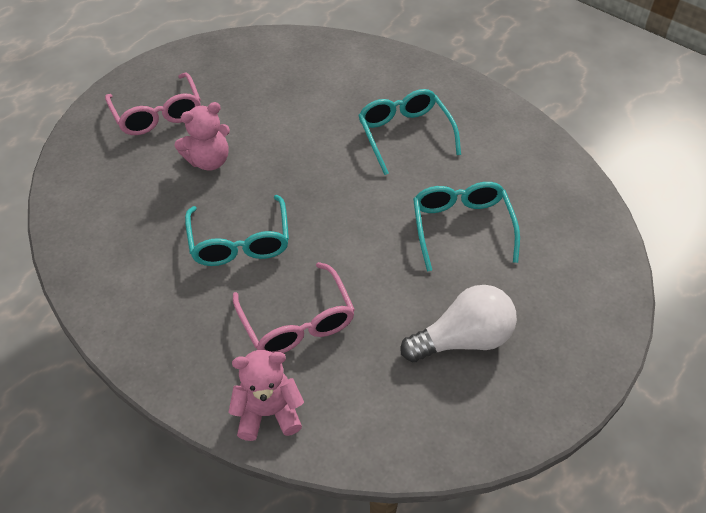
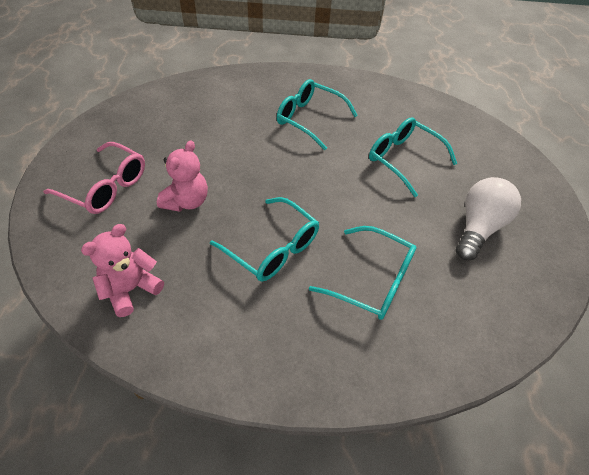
camera: 40 degrees left, 0 degrees up
pink teddy bear [228,350,304,441] -> pink teddy bear moved to [81,224,164,317]
pink glasses [233,262,355,353] -> turquoise glasses [309,226,417,320]

